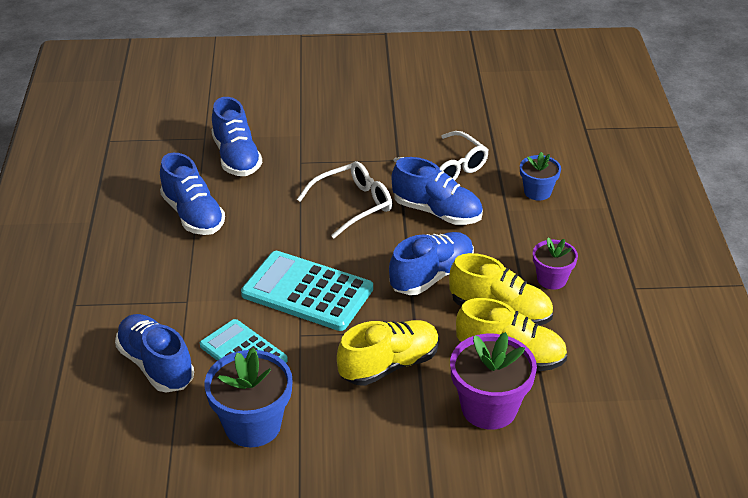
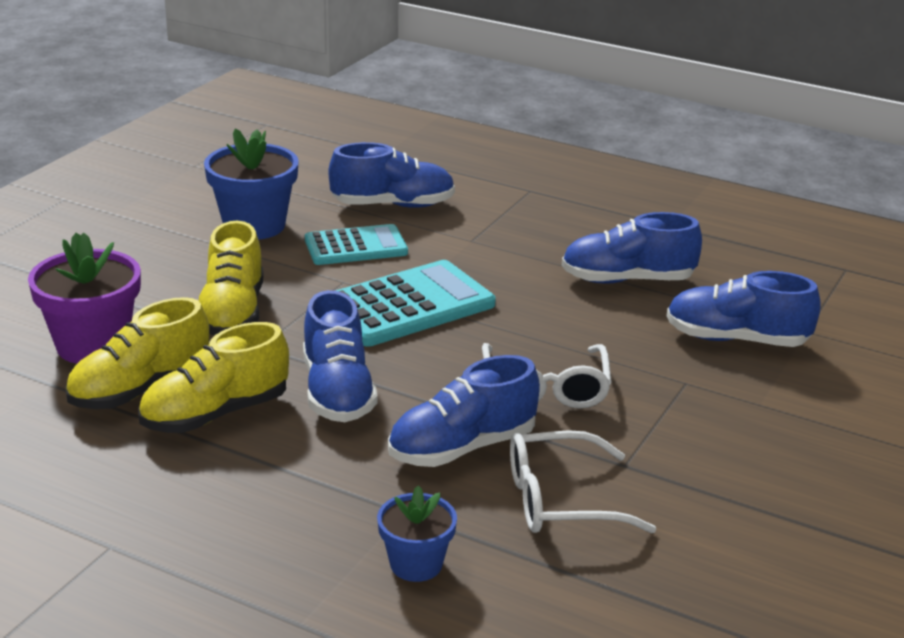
camera: 120 degrees right, 10 degrees down
purple flower pot [533,238,578,290] -> none

